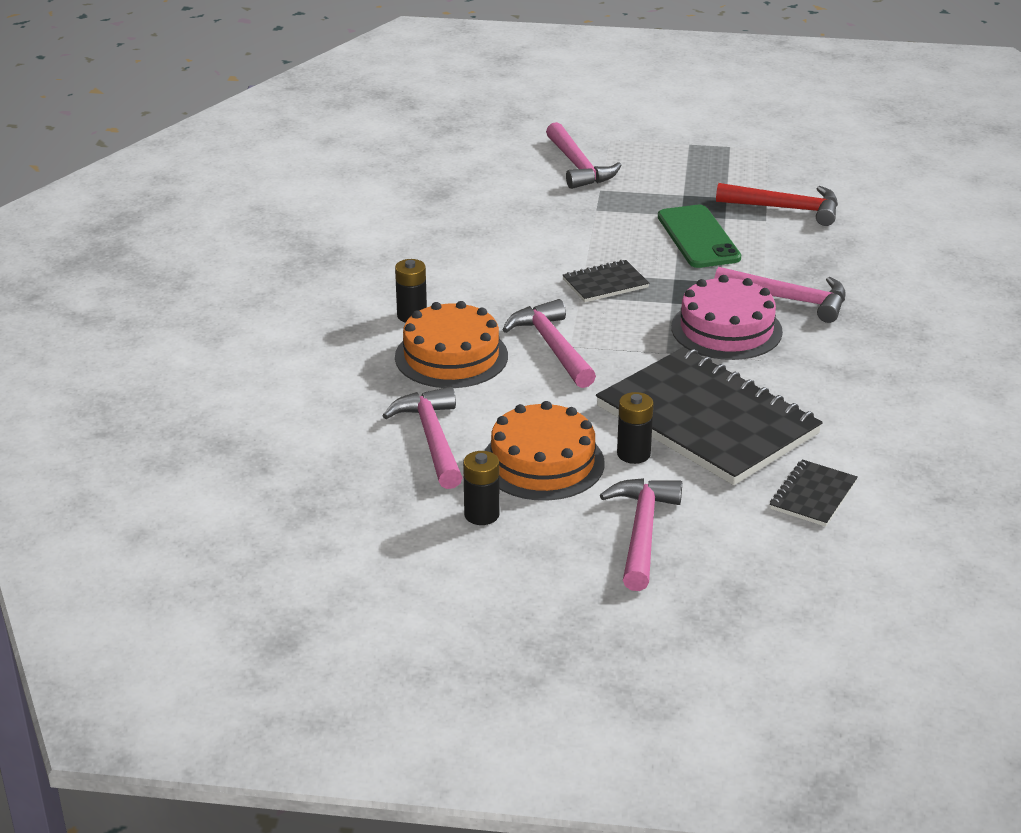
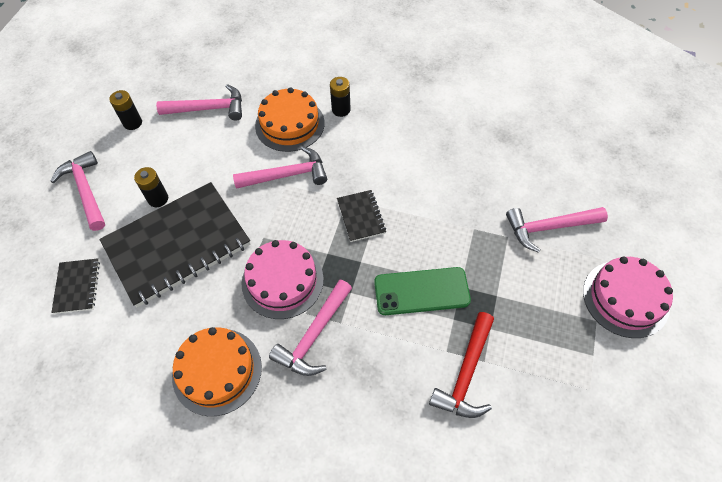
camera: 100 degrees right, 25 degrees up
orange cake [484,401,604,501] -> orange cake moved to [172,327,262,416]
pink hammer [600,478,682,591] -> pink hammer turned 135 degrees counterclockwise [51,151,105,231]
black notebook [770,459,858,527] -> black notebook turned 45 degrees clockwise [51,258,100,314]
none -> pink cake [583,257,673,338]

